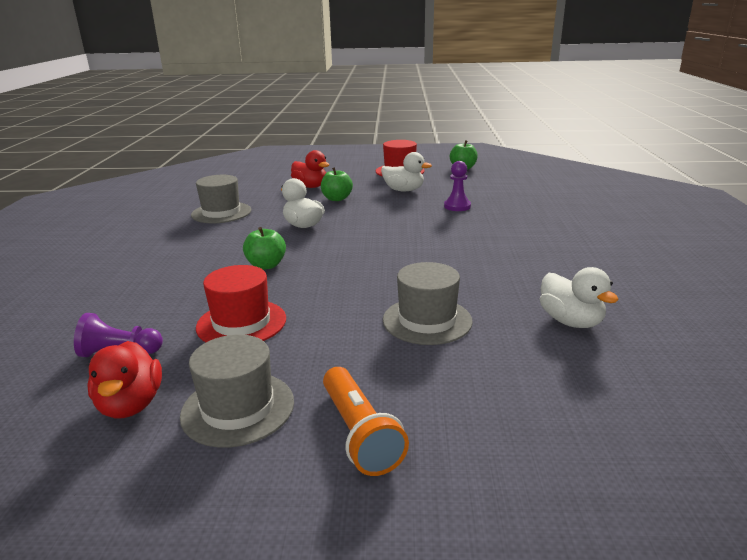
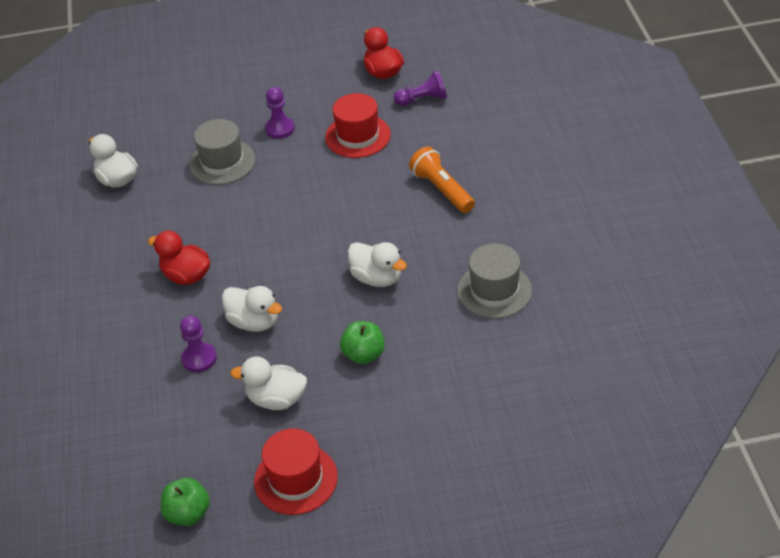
camera: 170 degrees right, 20 degrees up
grey hat [180,335,294,448] -> none
green apple [243,227,286,270] -> none
red duck [291,150,329,188] -> red duck moved to [148,231,210,285]
orange flashlight [323,367,409,476] -> orange flashlight moved to [409,146,475,213]
none -> white duck [222,286,282,332]
none -> purple pawn [265,87,295,139]

